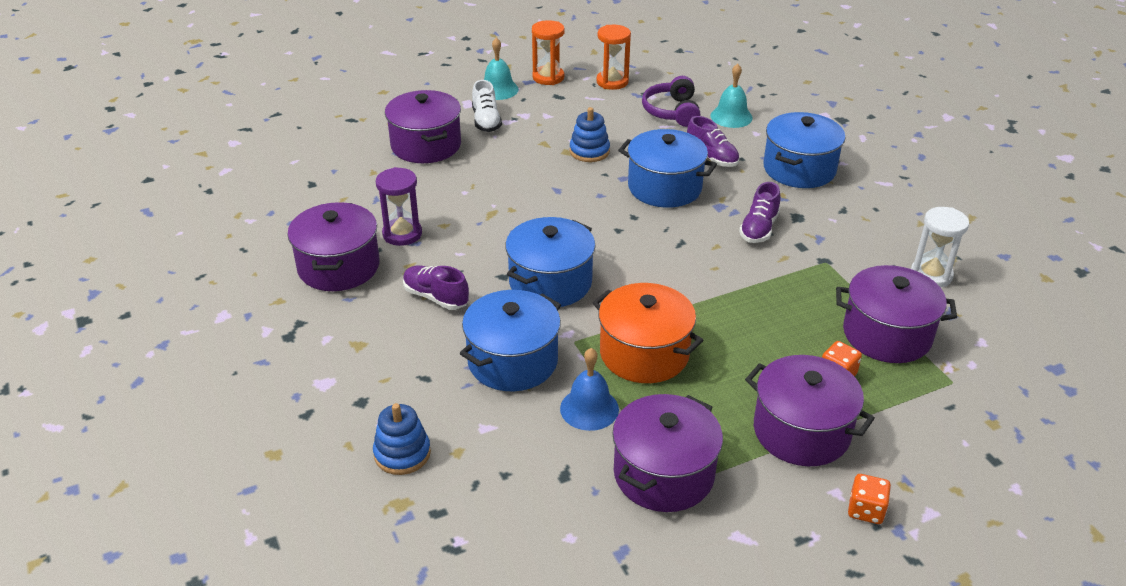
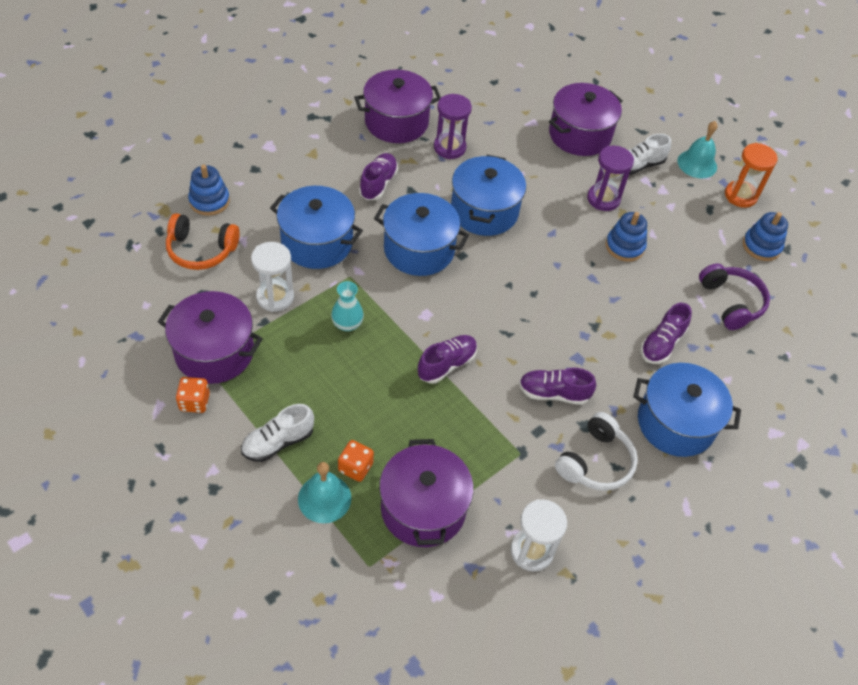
camera: 70 degrees right, 15 degrees up
blue bell [560,348,619,431] -> white hourglass [251,242,294,312]
orange pot [592,283,703,383] -> turquoise vase [331,281,364,331]
orange hourglass [596,25,631,90] -> blue stacking toy [743,212,788,261]
blue pot [618,129,717,208] -> blue pot moved to [451,155,526,236]
purple headphones [642,76,700,127] -> purple headphones turned 90 degrees clockwise [699,263,770,330]
turquoise bell [711,64,753,128] -> turquoise bell moved to [298,462,352,523]
purple pot [745,355,875,466] -> white shoe [241,404,314,462]
orange dice [848,474,891,524] -> orange dice moved to [176,377,210,413]
none -> orange headphones [166,213,240,270]
none -> purple shoe [417,335,477,384]
none -> white headphones [555,412,638,491]
none -> purple hourglass [587,146,634,211]

